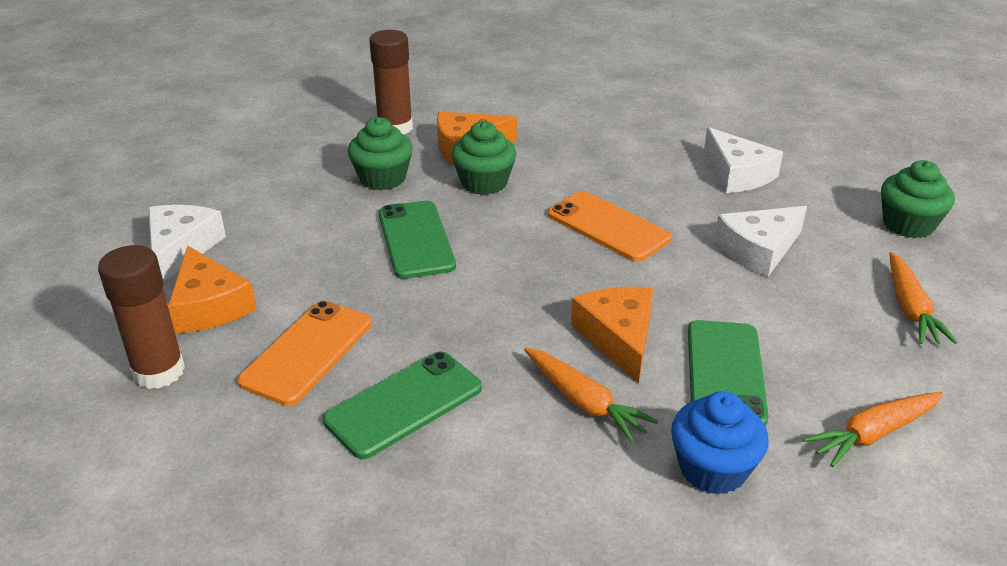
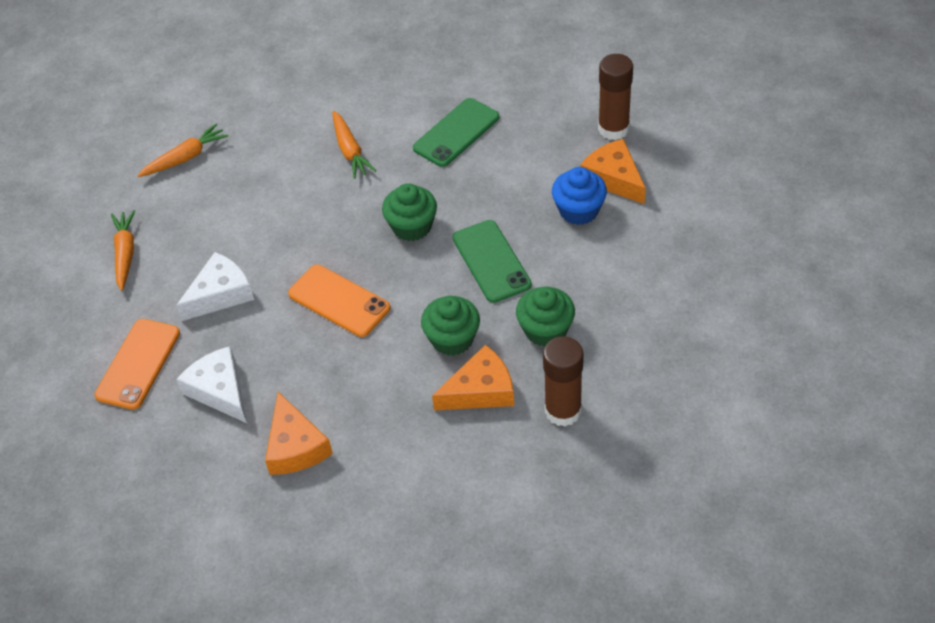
camera: 175 degrees right, 15 degrees up
white cheese [148,205,226,282] -> none
orange phone [237,301,372,406] -> orange phone moved to [94,319,180,410]
orange carrot [524,347,658,443] -> orange carrot turned 150 degrees counterclockwise [332,111,376,179]
orange cheese [571,287,654,384] -> orange cheese moved to [265,392,333,475]
blue cupcake [671,391,769,494] -> blue cupcake moved to [552,167,607,225]
green phone [688,320,769,426] -> none
green cupcake [881,160,955,238] -> green cupcake moved to [382,183,437,241]

